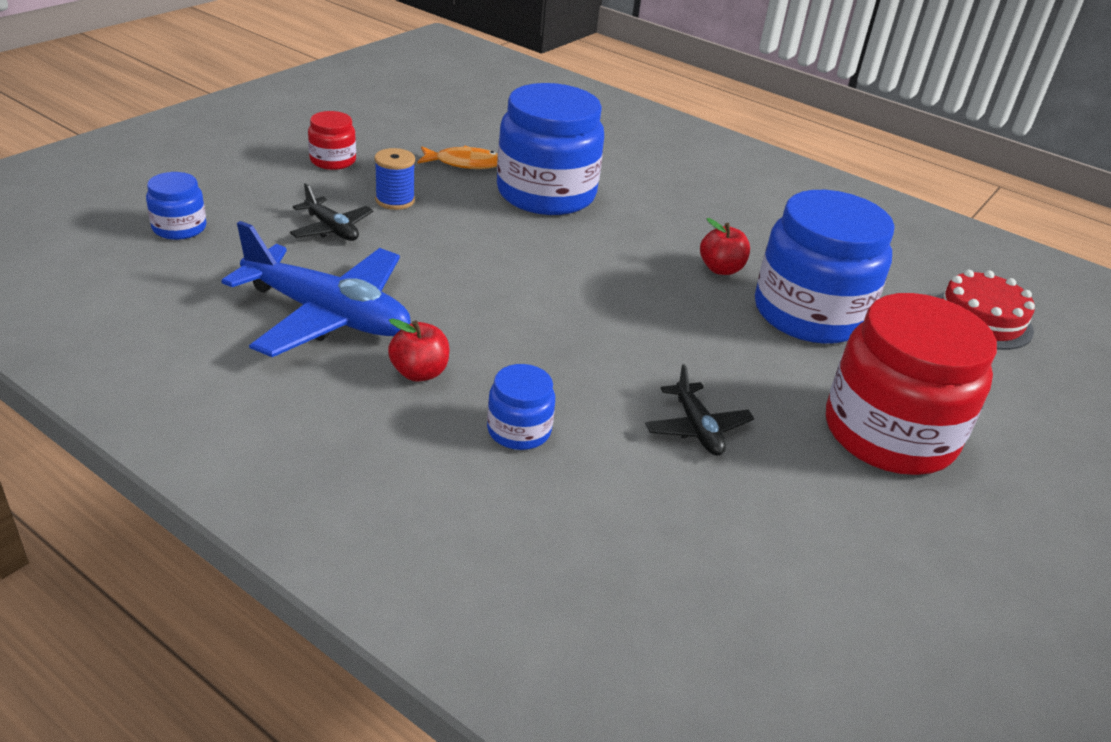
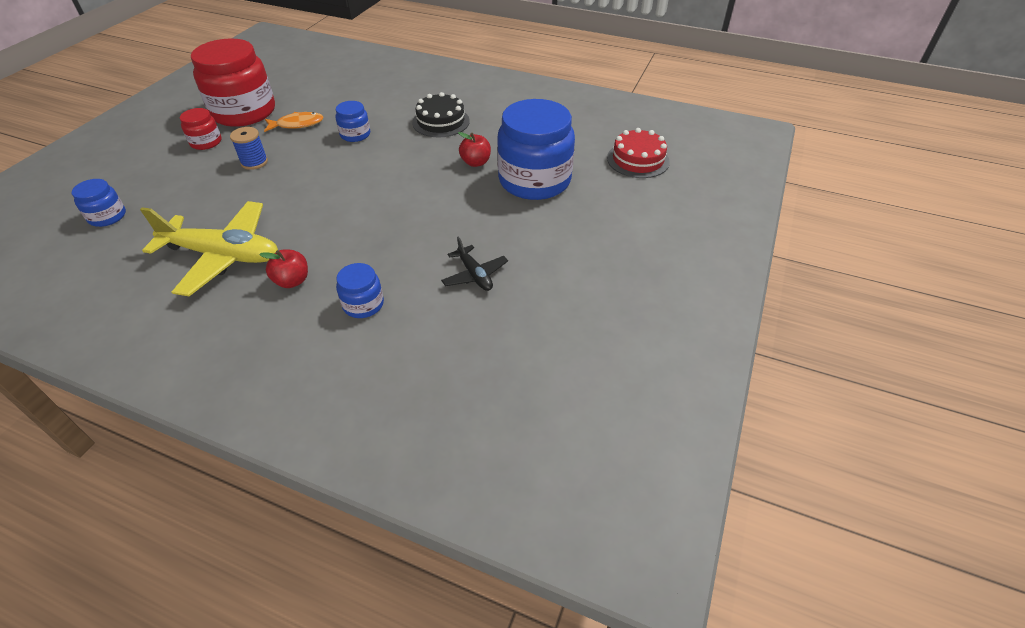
camera: 10 degrees left, 10 degrees up
blue plane [221,221,411,357] -> yellow plane [140,201,278,296]
black plane [290,183,373,241] -> none
blue jar [497,83,604,215] -> blue jar [336,101,370,142], size x0.46
red jar [826,293,997,475] -> red jar moved to [191,38,275,127]
none -> black cake [412,92,470,137]

